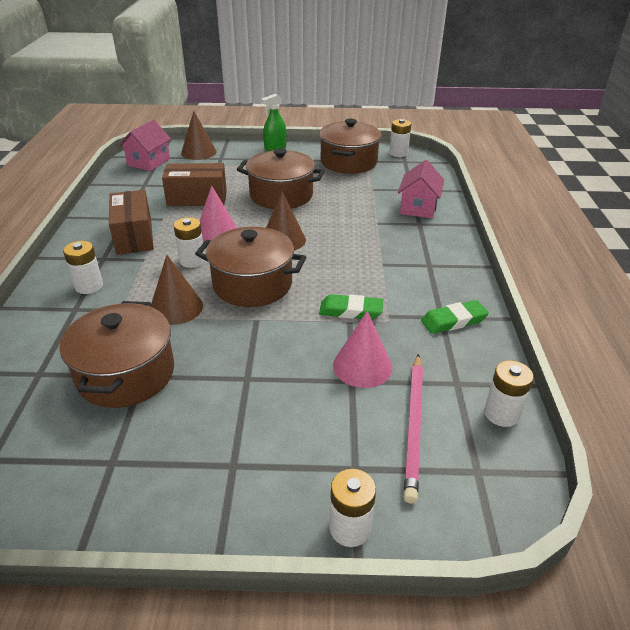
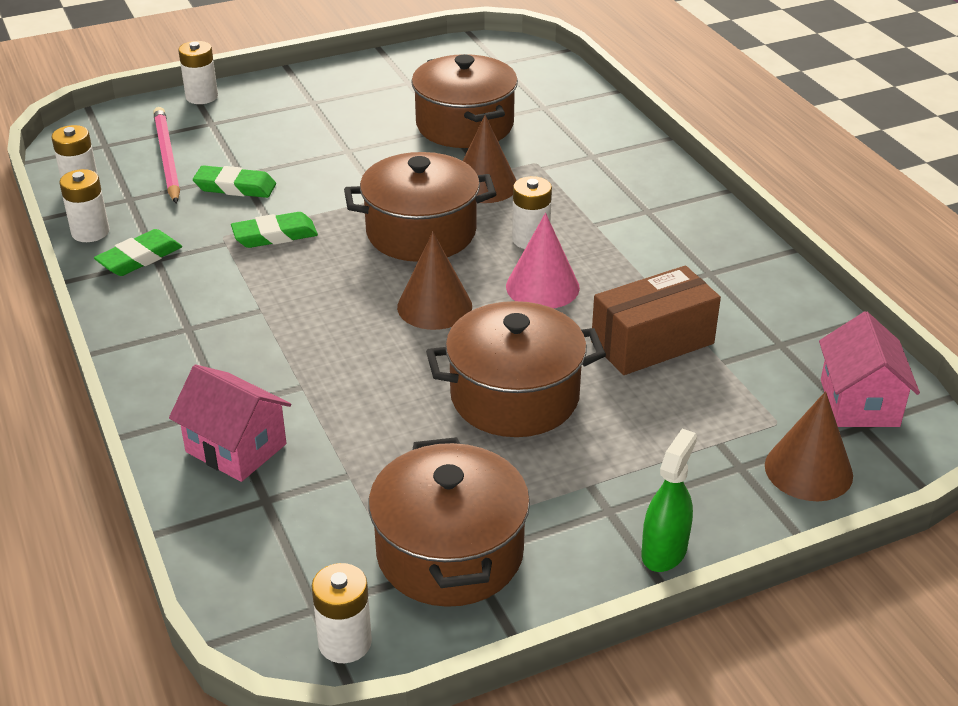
camera: 155 degrees right, 0 degrees up
white battery [63,241,103,294] -> white battery moved to [59,169,109,242]
brown box [109,190,154,255] -> none
pink cone [333,311,392,388] -> green eraser [193,165,276,198]
pink house [398,160,444,219] -> pink house turned 45 degrees counterclockwise [169,365,291,482]

